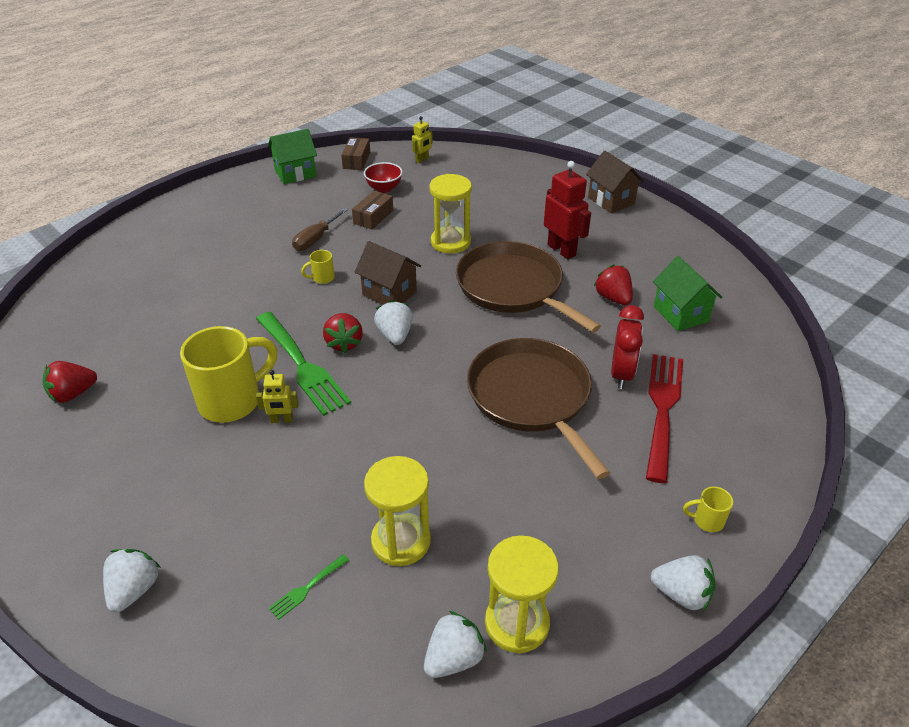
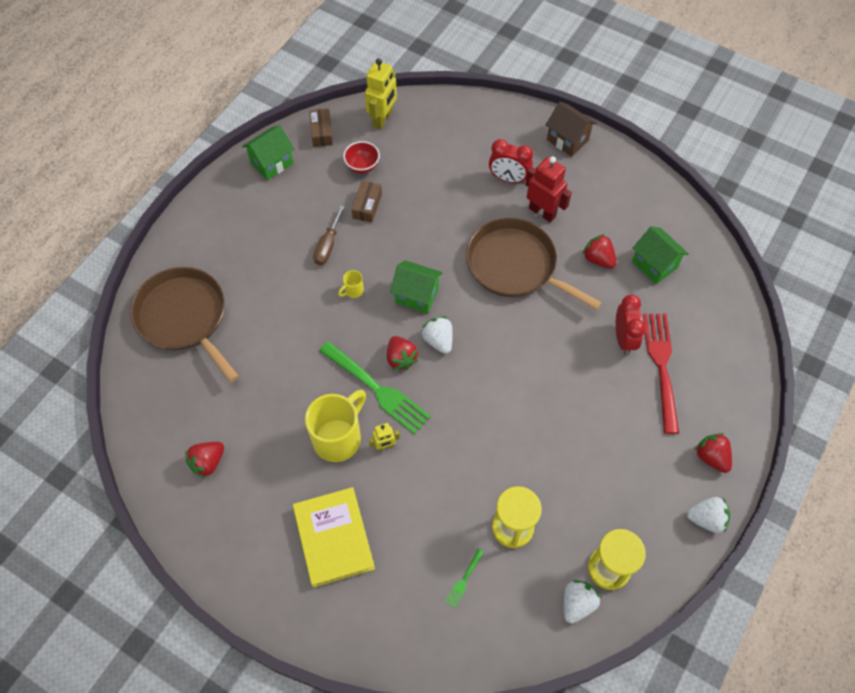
camera: 15 degrees left, 20 degrees up
white strawberry [103,549,161,613] -> none
brown house [355,241,421,305] -> green house [390,260,443,314]
yellow robot [412,116,433,163] -> yellow robot [365,58,397,129], size x1.83
yellow hourglass [429,174,472,254] -> none
brown pan [467,338,610,479] -> brown pan moved to [130,267,239,382]
yellow mug [683,487,733,532] -> red strawberry [695,433,732,473]
none -> yellow book [293,487,375,587]
none -> red clock [489,139,533,184]

